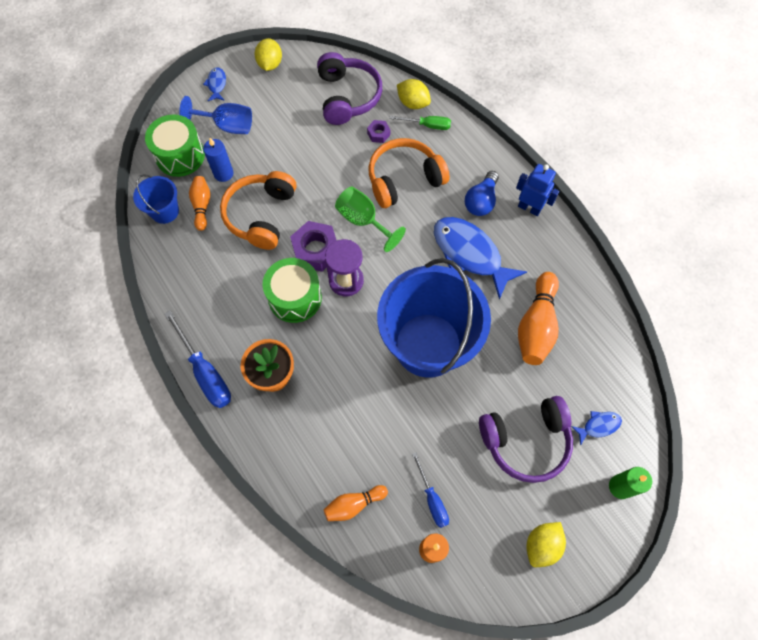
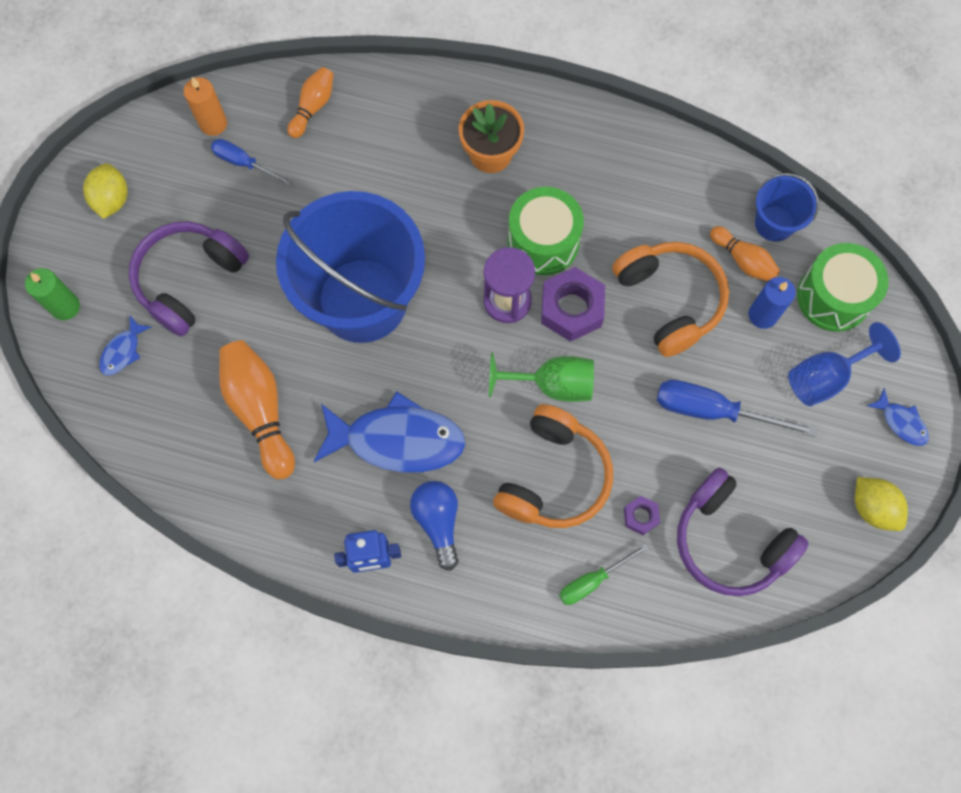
camera: 140 degrees right, 5 degrees up
blue screwdriver [164,310,231,408] -> blue screwdriver moved to [657,380,817,437]
yellow lemon [397,79,431,109] -> none

